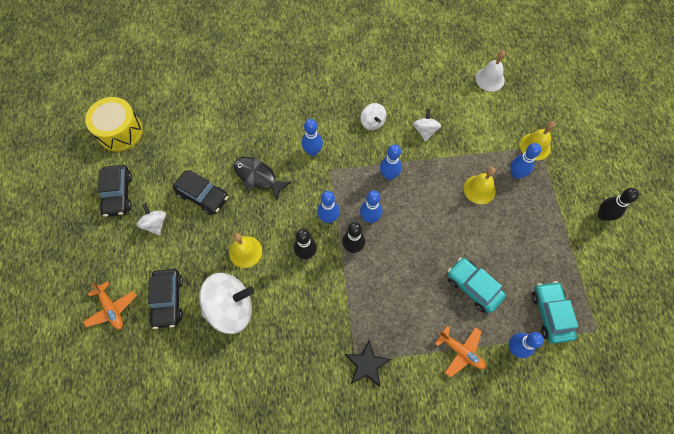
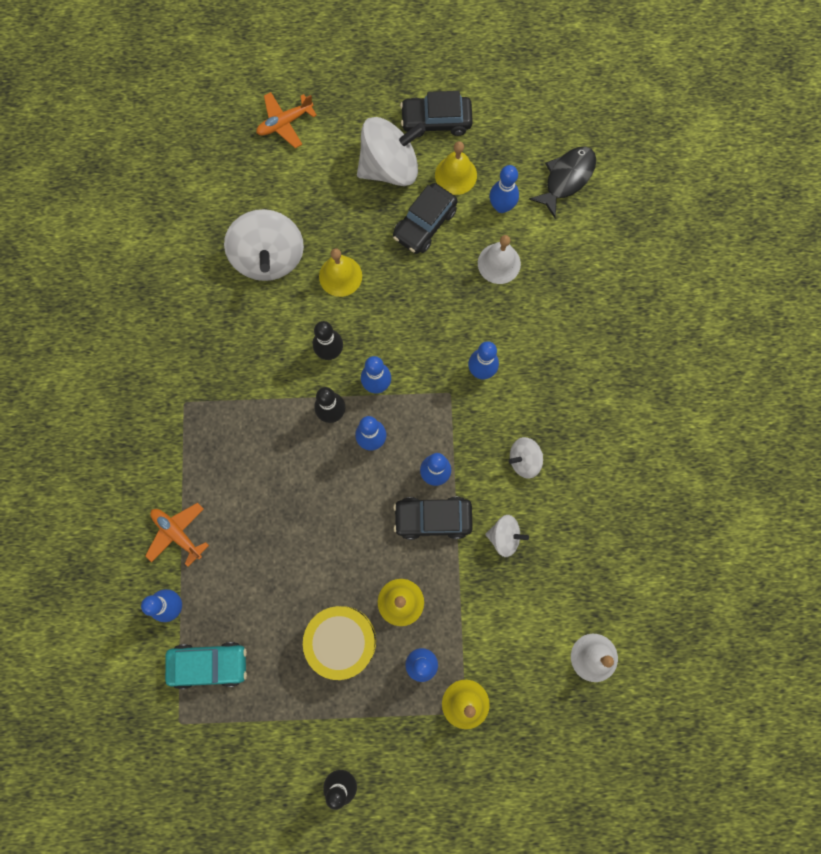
camera: 95 degrees right, 10 degrees up
yellow drum [85,97,143,151] -> yellow drum moved to [303,606,376,680]
white spinning top [137,204,166,236] -> white spinning top [357,117,426,186], size x1.94
black car [148,269,183,329] -> black car moved to [393,496,473,540]
black fish [234,157,291,200] -> black fish moved to [529,147,596,218]
black star [345,340,391,387] -> none
orange plane [435,326,486,377] -> orange plane turned 90 degrees clockwise [145,503,209,567]
turquoise car [447,257,506,313] -> none
none -> yellow bell [435,141,477,195]
none -> white bell [478,235,521,284]
none -> blue bowling pin [490,165,519,213]

